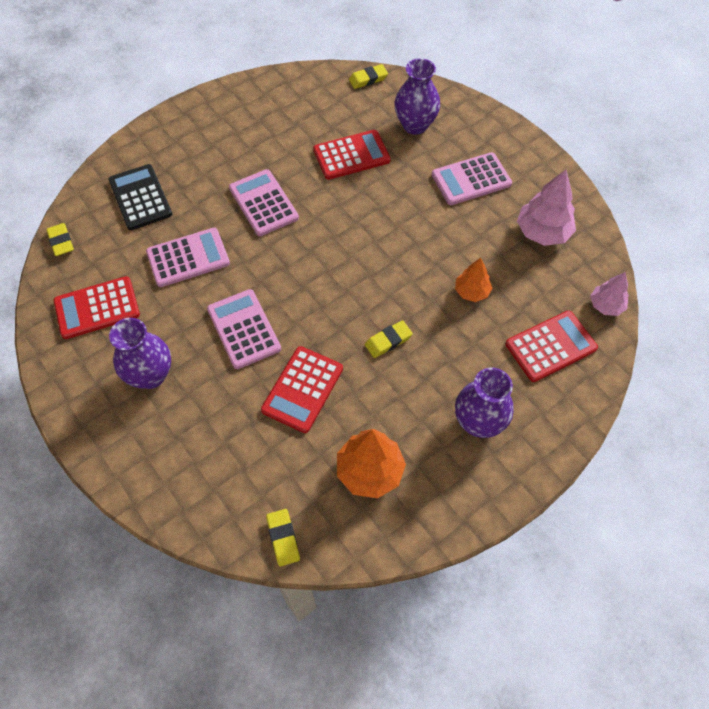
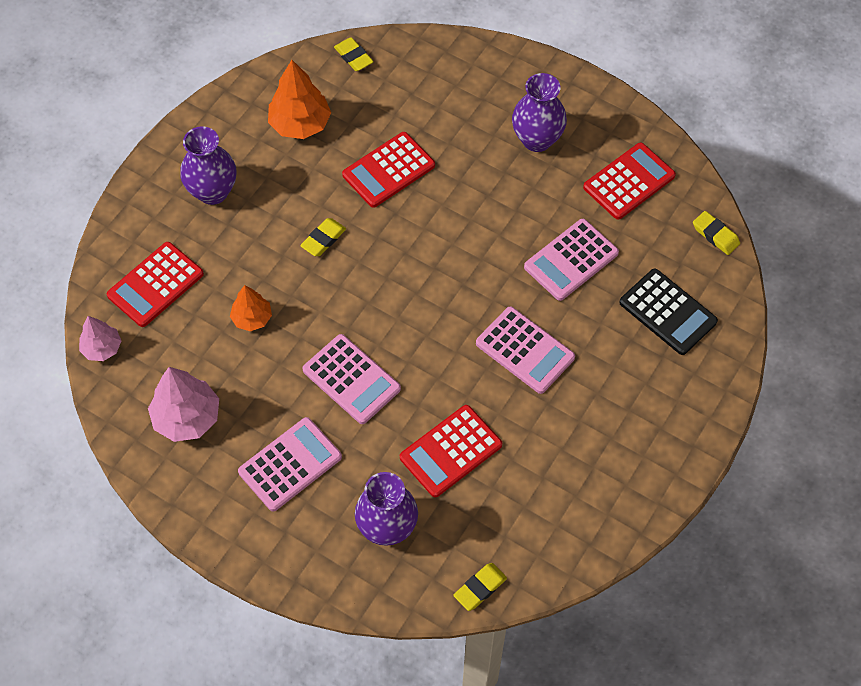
camera: 160 degrees right, 0 degrees up
pink calculator [207,289,281,369] -> pink calculator moved to [302,334,401,424]
red calculator [261,346,343,433] -> red calculator turned 135 degrees counterclockwise [342,132,435,208]

